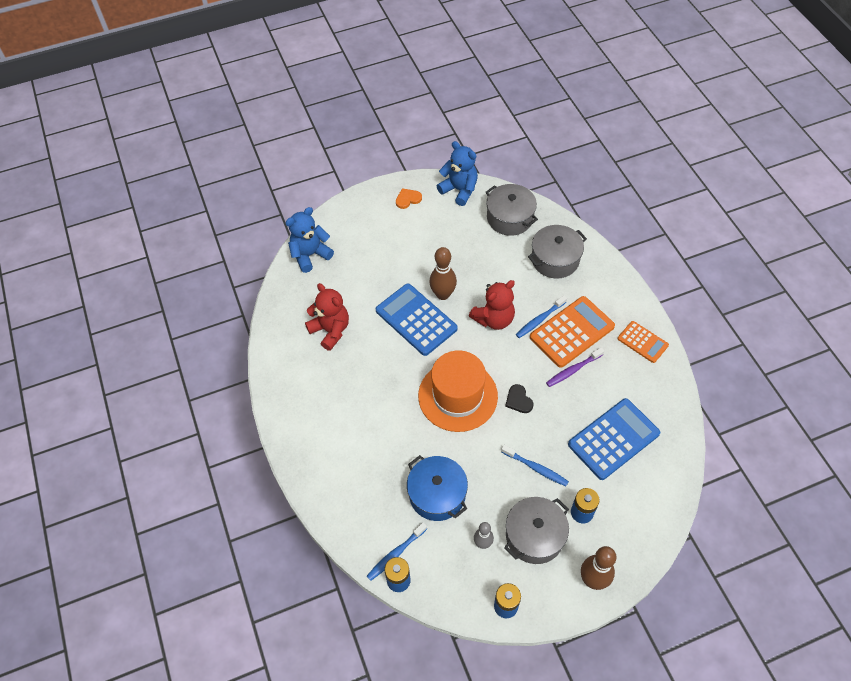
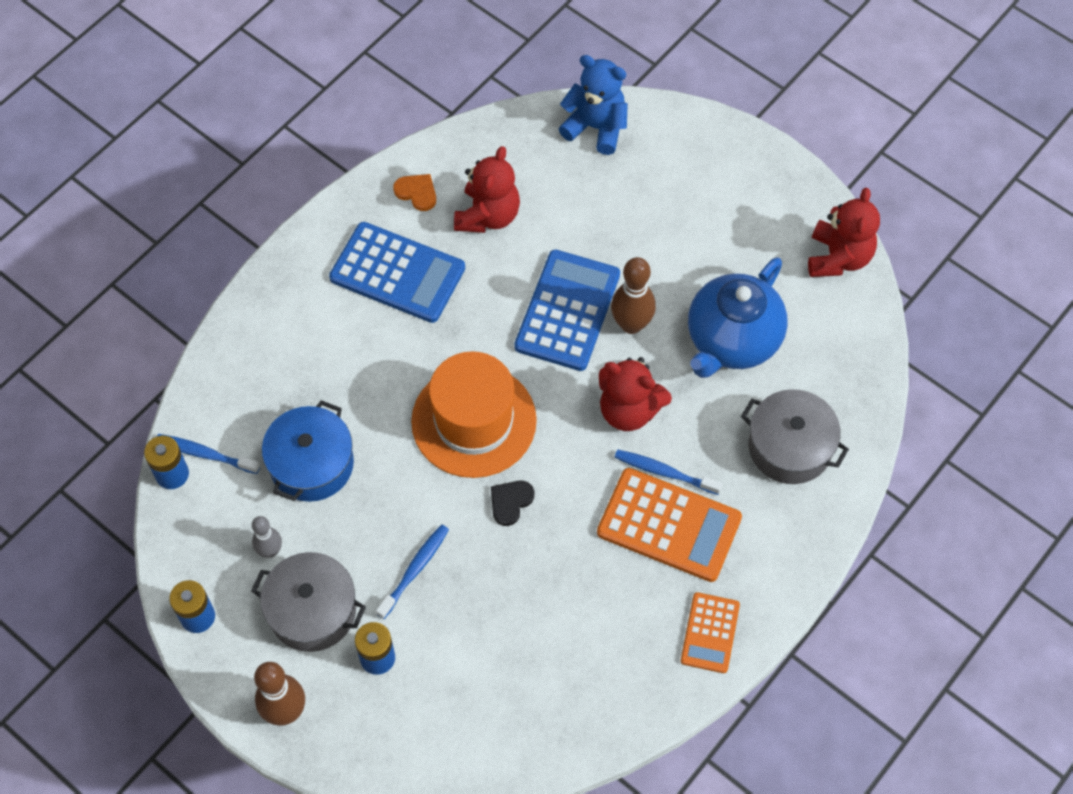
camera: 60 degrees right, 5 degrees up
orange heart [396,188,422,209] -> orange heart moved to [393,174,436,211]
blue teddy bear [437,141,478,206] -> red teddy bear [808,188,880,277]
grey pot [485,184,538,236] -> none
blue toothbrush [501,445,569,486] -> blue toothbrush turned 150 degrees counterclockwise [376,525,449,619]
purple toothbrush [546,347,604,387] -> none
blue calculator [568,398,660,480] -> blue calculator moved to [329,222,465,323]
none -> blue teapot [688,257,788,378]

